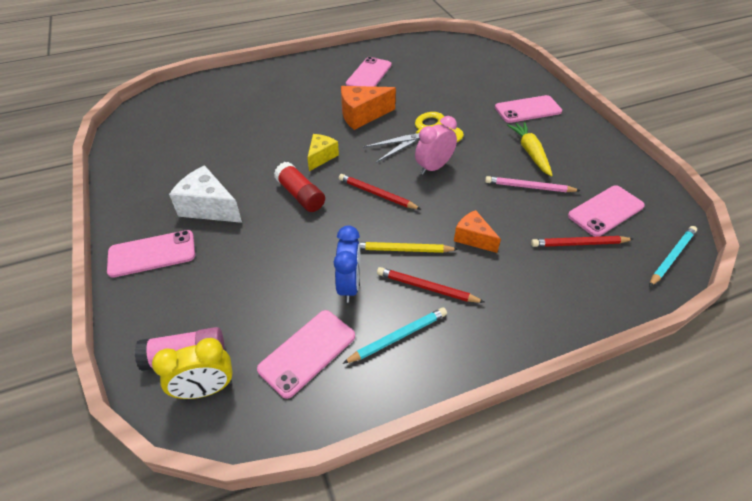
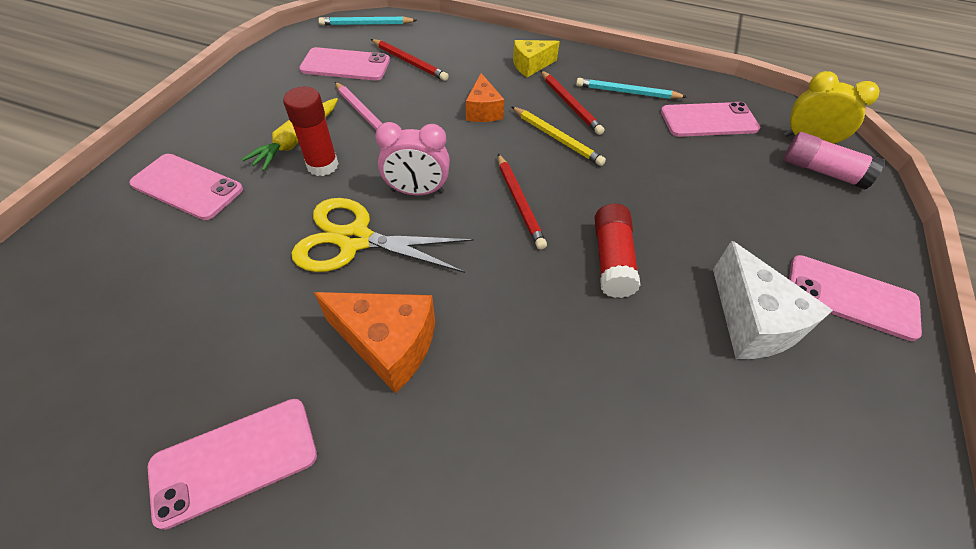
camera: 140 degrees left, 5 degrees up
yellow cheese [307,134,339,171] -> yellow cheese moved to [513,40,560,77]
blue clock [334,226,360,303] -> none
none -> red glue stick [283,87,339,176]

